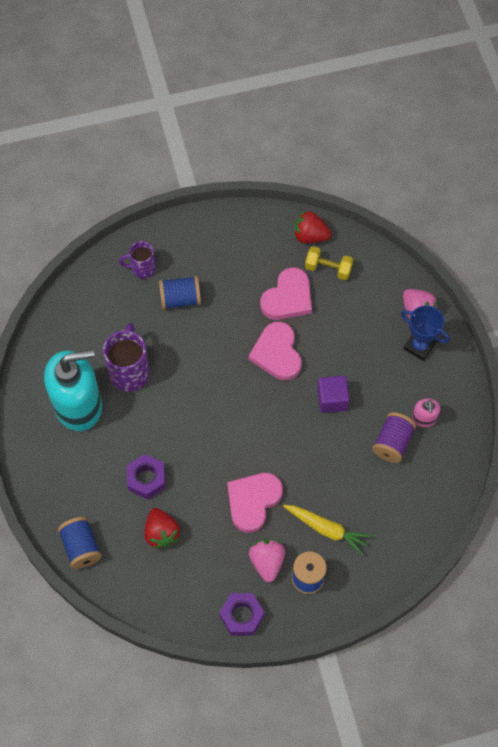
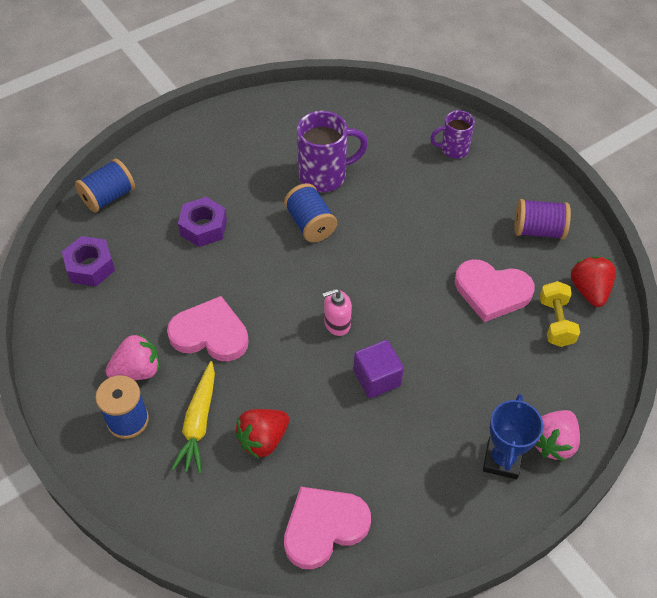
camera: 70 degrees right, 10 degrees down
turquoise soap dispenser [44,349,102,431] -> none
purple mug [119,241,156,278] -> purple mug turned 75 degrees counterclockwise [430,110,475,159]
red strawberry [144,508,180,548] -> red strawberry moved to [235,409,289,459]
blue spool [159,276,201,309] -> blue spool moved to [284,183,337,242]
purple nut [220,593,264,636] -> purple nut moved to [62,236,115,286]
pink heart [249,322,302,380] -> pink heart moved to [284,487,371,569]
purple spool [372,412,416,463] -> purple spool moved to [515,199,571,239]
pink soap dispenser [412,398,440,427] -> pink soap dispenser moved to [323,289,352,336]

